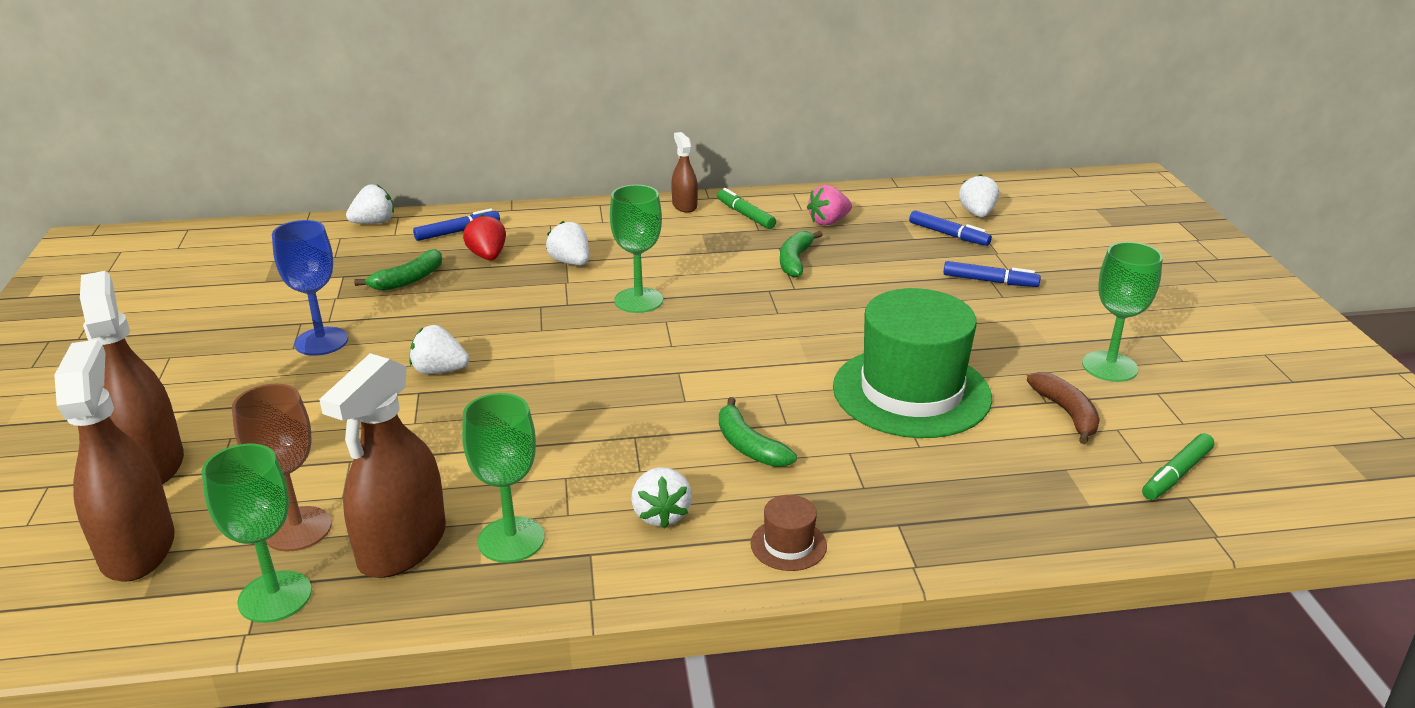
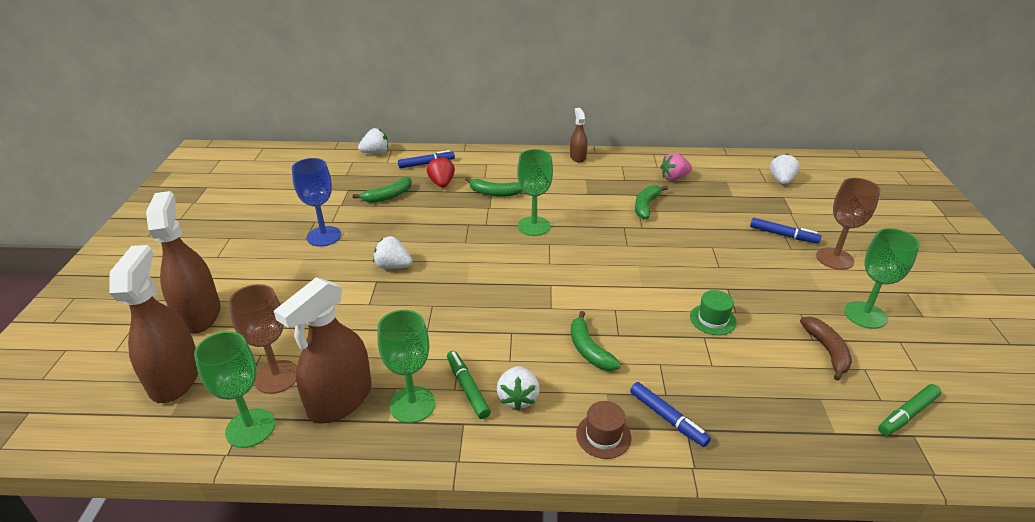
camera: 10 degrees right, 5 degrees up
white strawberry [546,221,589,265] -> green banana [465,177,523,197]
green marker [717,188,776,229] -> green marker moved to [447,351,491,419]
green hat [833,288,992,438] -> green hat [690,290,737,335], size x0.41
blue marker [909,210,992,246] -> blue marker moved to [630,382,711,447]
none -> brown goblet [816,178,881,270]

